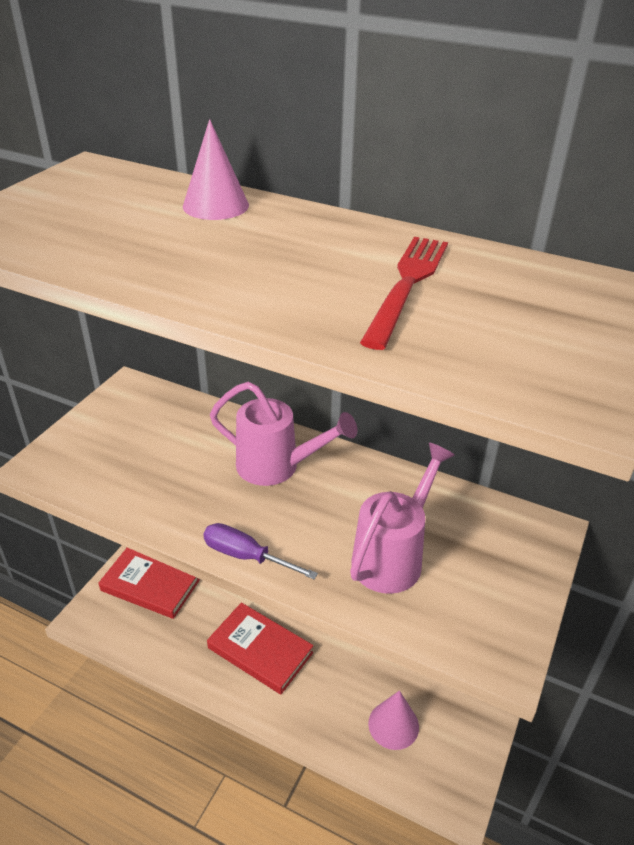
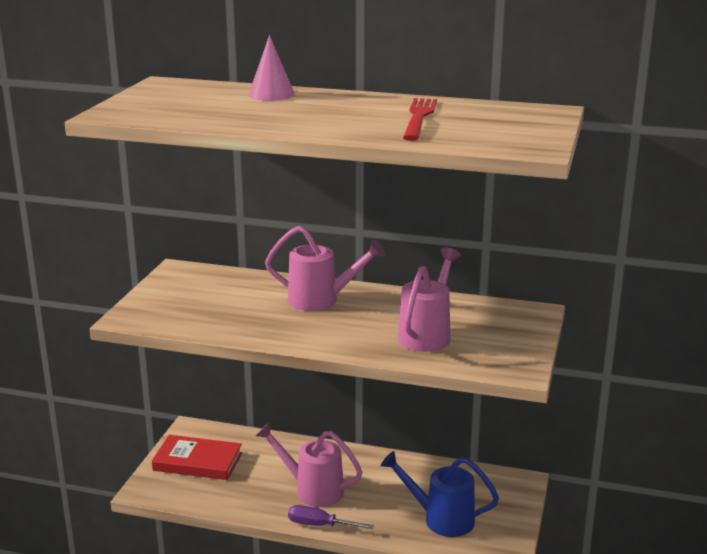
camera: 10 degrees left, 15 degrees down
purple screwdriver [203,523,318,580] -> purple screwdriver moved to [288,505,374,529]
red book [207,603,313,694] -> pink watering can [255,422,362,507]
pink cone [368,690,419,750] -> blue watering can [380,451,499,537]

